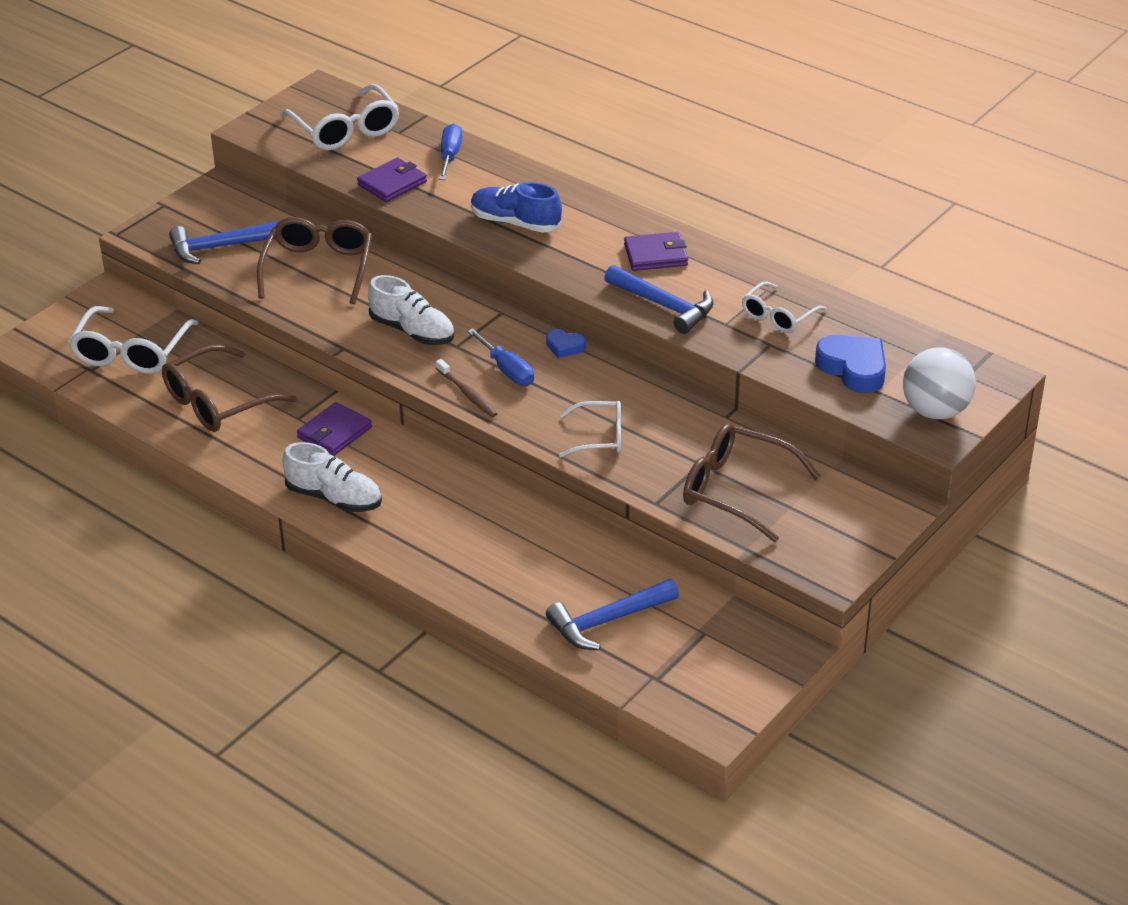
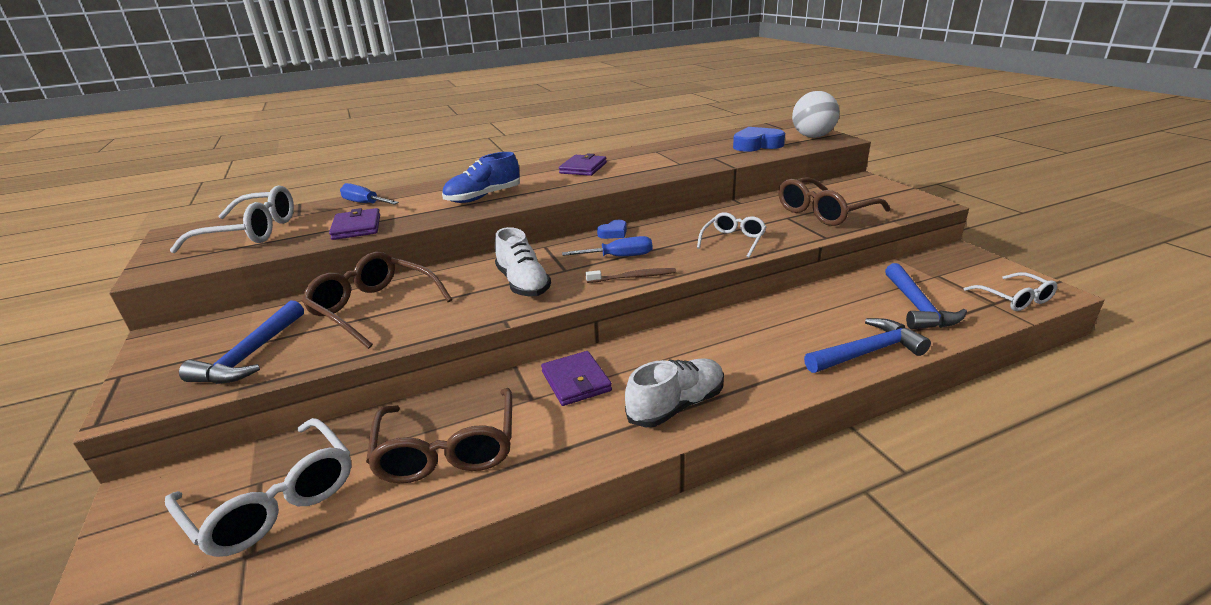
camera: 60 degrees left, 10 degrees down
white shoe [368,275,454,345] -> white shoe turned 90 degrees clockwise [495,227,551,296]
blue hammer [605,265,714,334] -> blue hammer moved to [804,318,931,373]
white glasses [742,281,826,333] -> white glasses moved to [964,272,1057,311]

